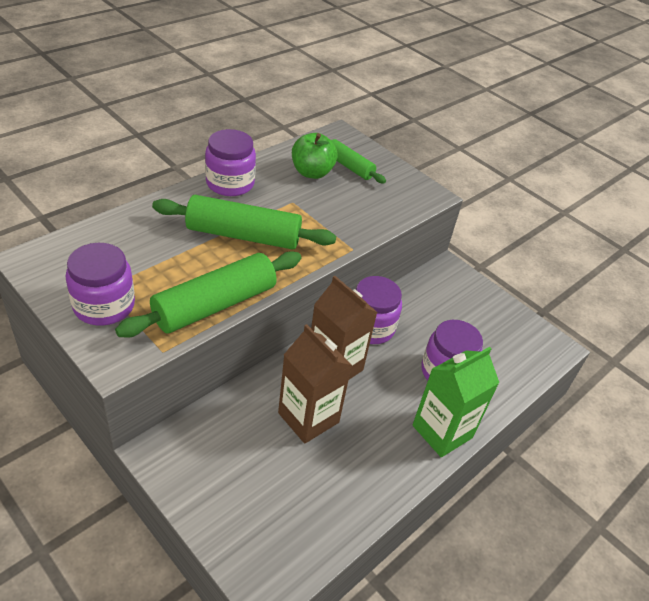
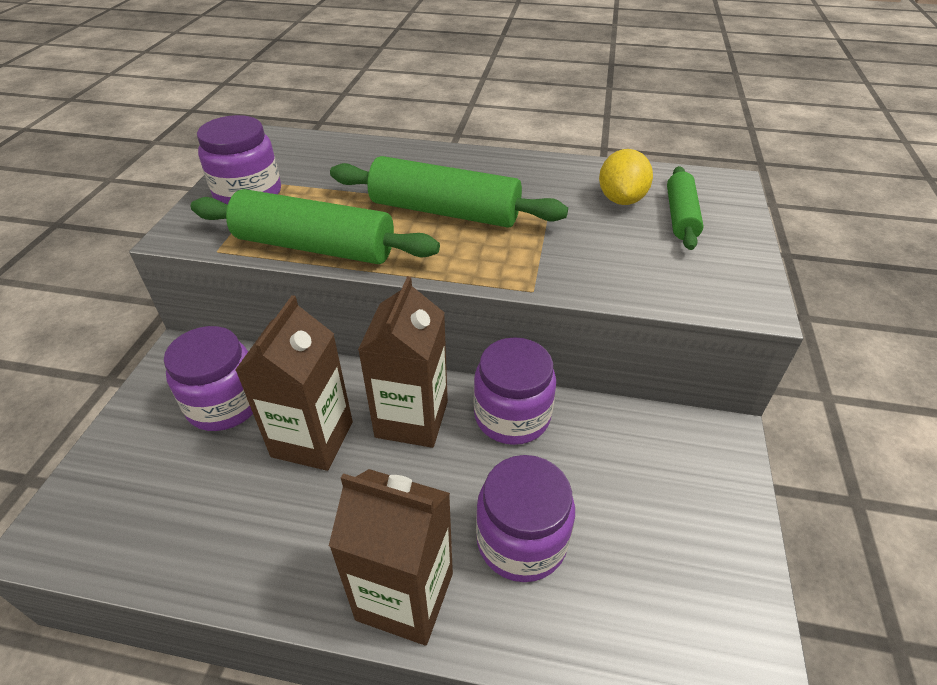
camera: 60 degrees right, 0 degrees up
green rolling pin [152,195,336,250] -> green rolling pin turned 45 degrees counterclockwise [330,156,568,228]
purple jar [205,129,256,196] -> purple jar moved to [164,326,253,431]
green apple [292,133,338,179] -> yellow lemon [599,149,653,205]
green carton [412,347,499,457] -> brown carton [329,469,453,646]

